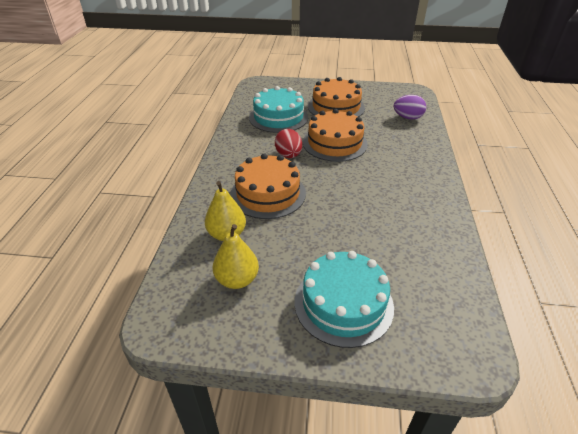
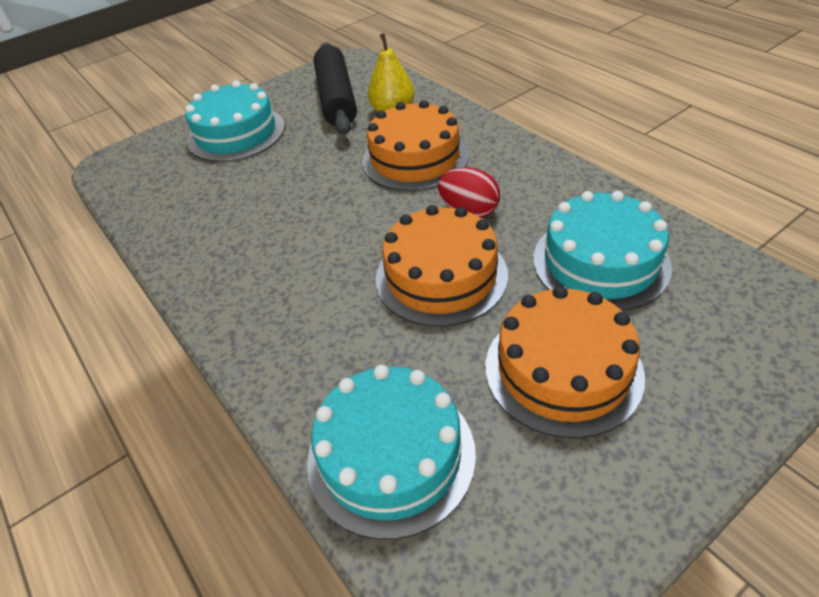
camera: 140 degrees right, 5 degrees up
yellow pear [213,224,259,289] -> black rolling pin [314,42,357,135]
purple egg [394,95,426,120] -> turquoise cake [307,365,476,540]

